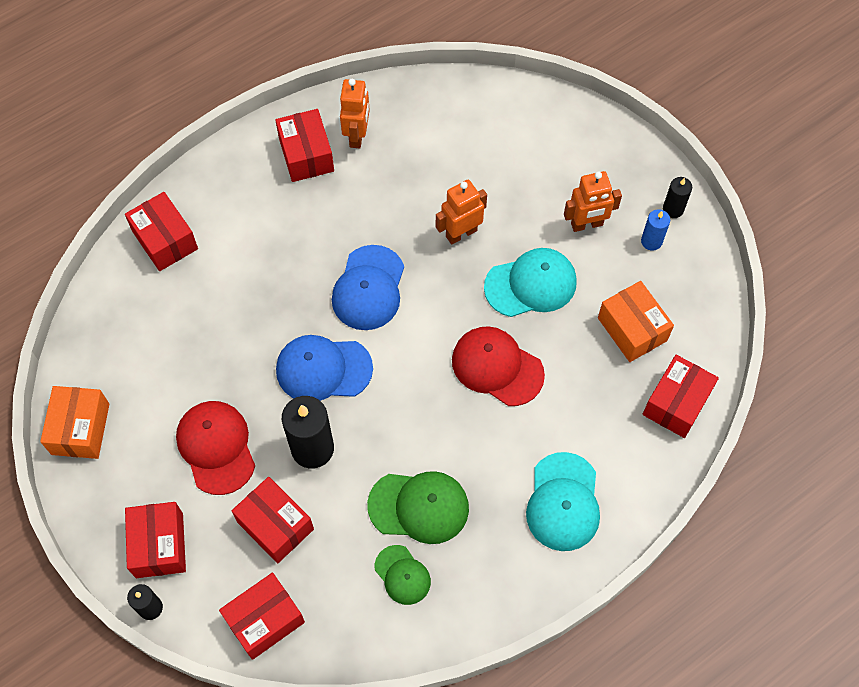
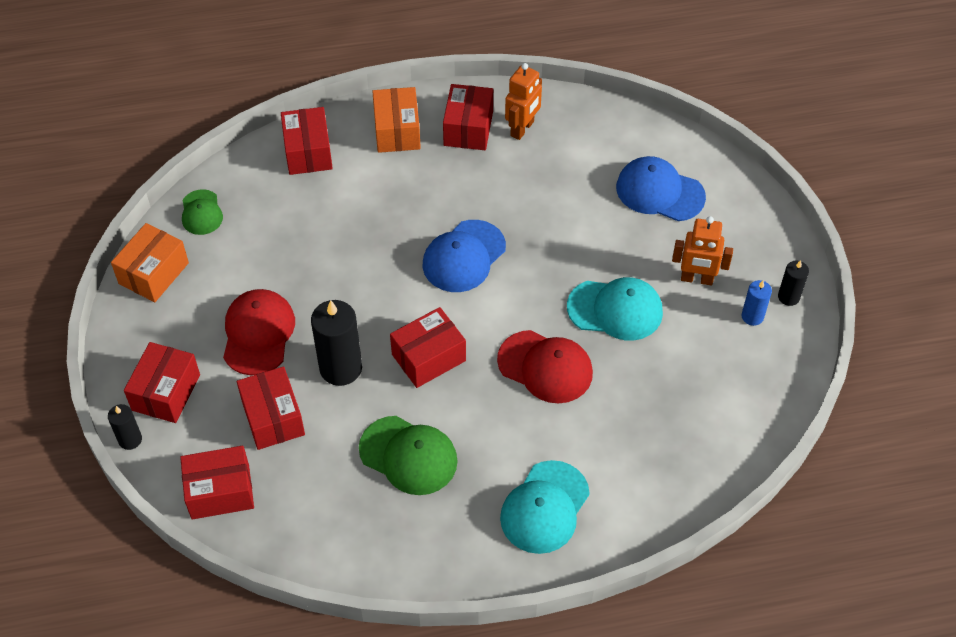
camera: 25 degrees right, 10 degrees down
blue cap [276,335,373,401] -> blue cap moved to [616,156,706,221]
green cap [375,545,431,605] -> green cap moved to [182,189,223,235]
orange robot [436,180,487,245] -> none
red cap [452,326,545,406] -> red cap turned 150 degrees clockwise [497,330,593,403]
orange box [598,281,674,362] -> orange box moved to [372,87,421,153]
red box [643,355,719,438] -> red box moved to [390,307,466,388]

